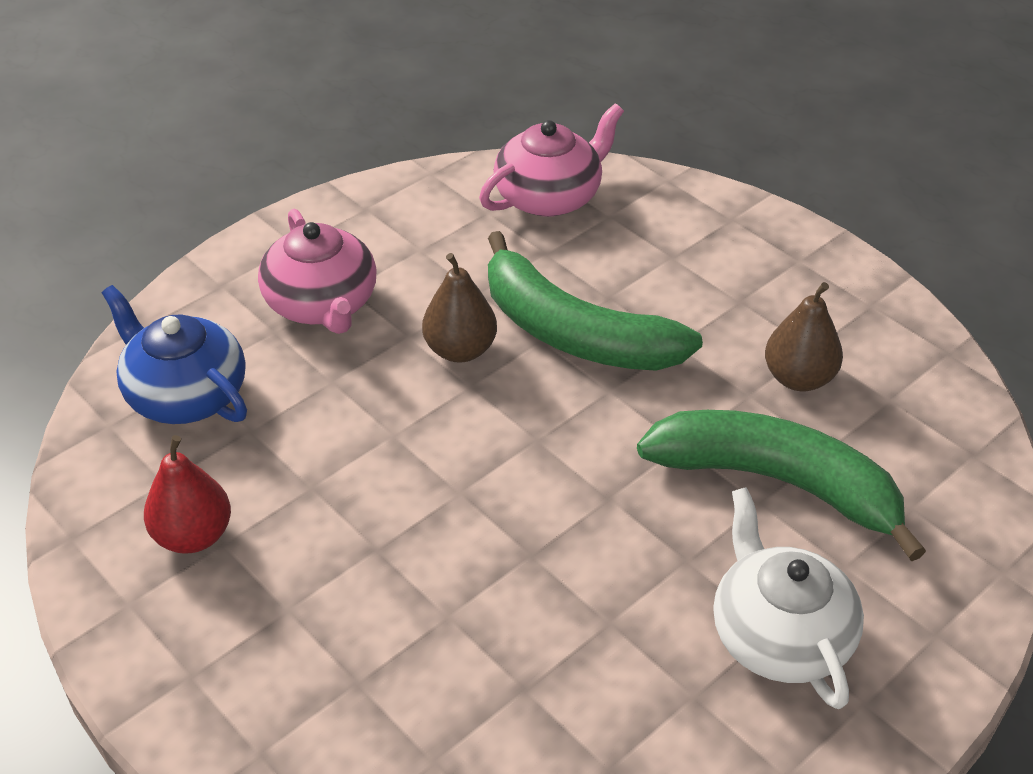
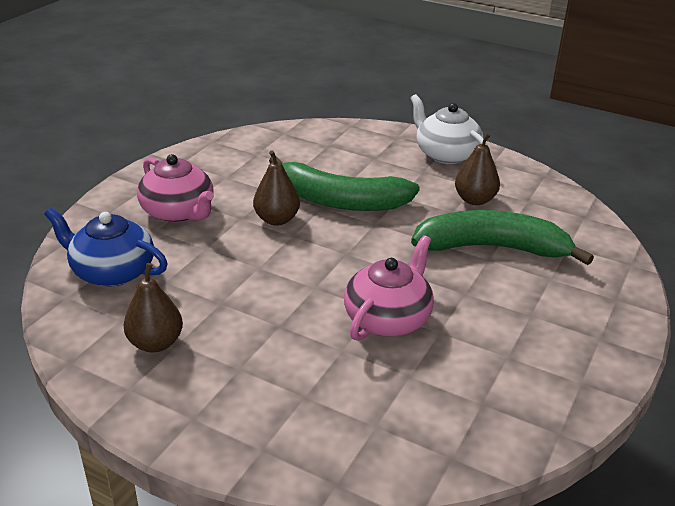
camera: 20 degrees left, 10 degrees down
red pear [144,435,231,554] -> brown pear [123,263,183,352]
pink teapot [479,104,624,217] -> pink teapot moved to [344,235,434,341]
white teapot [713,487,864,709] -> white teapot moved to [410,94,488,164]

